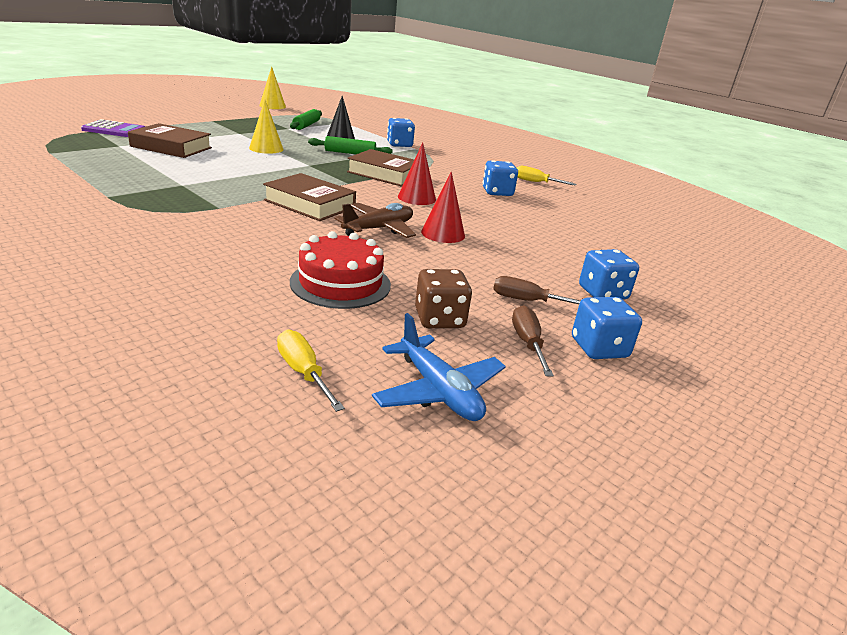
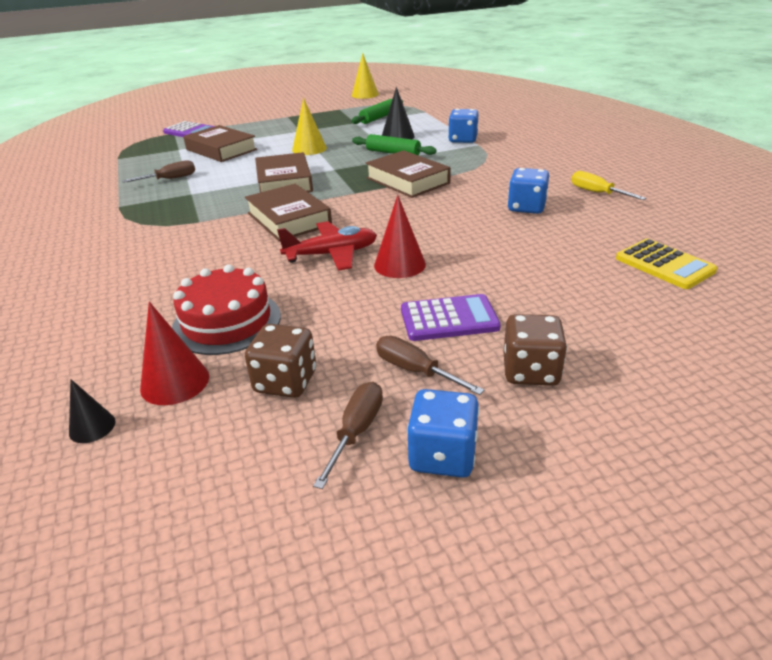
camera: 30 degrees right, 5 degrees up
yellow screwdriver [277,329,345,412] -> black cone [69,379,116,443]
brown plane [335,203,416,238] -> red plane [277,221,377,271]
blue plane [372,313,506,421] -> none
red cone [398,143,436,205] -> red cone moved to [140,302,209,405]
blue dice [579,249,639,300] -> brown dice [504,314,567,386]
none -> brown screwdriver [122,160,195,183]
none -> brown book [255,152,313,193]
none -> purple calculator [401,294,501,341]
none -> yellow calculator [616,239,717,289]

